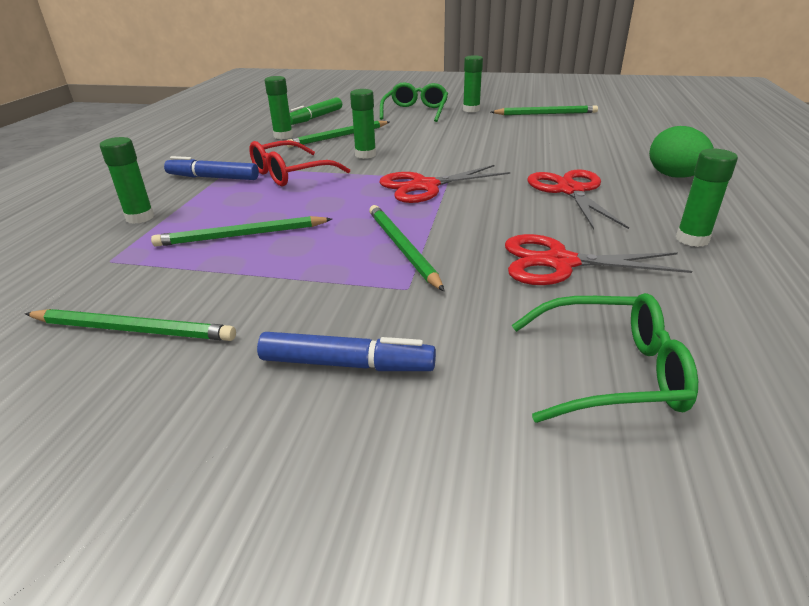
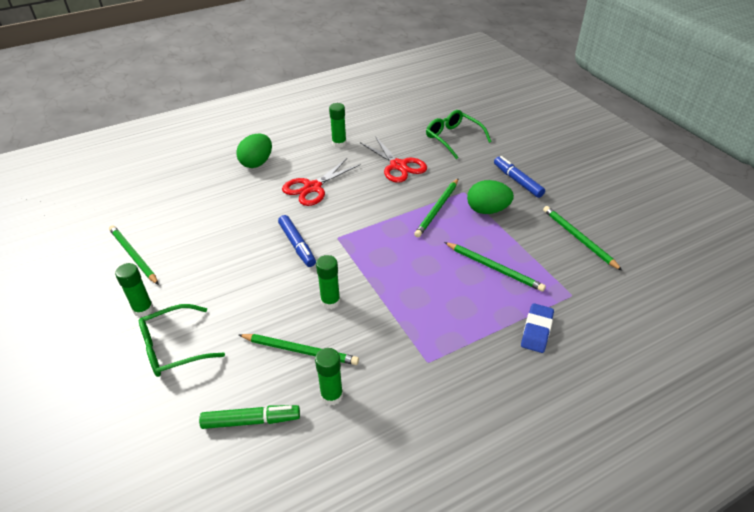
camera: 130 degrees left, 10 degrees up
green glue stick [100,137,154,224] -> blue eraser [521,303,554,353]
blue marker [164,156,259,180] -> blue marker moved to [278,215,316,267]
red glasses [249,140,350,186] -> none
red scissors [379,165,510,203] -> none
none -> green egg [467,180,514,214]

